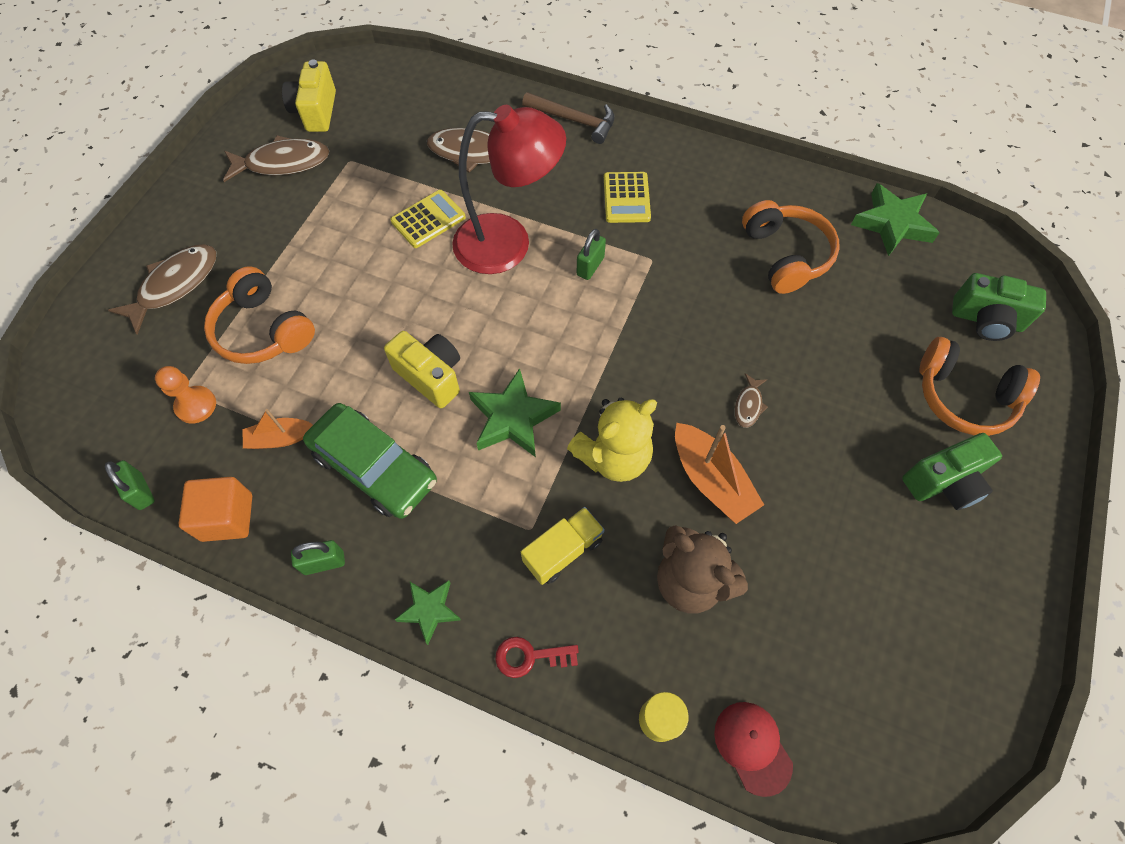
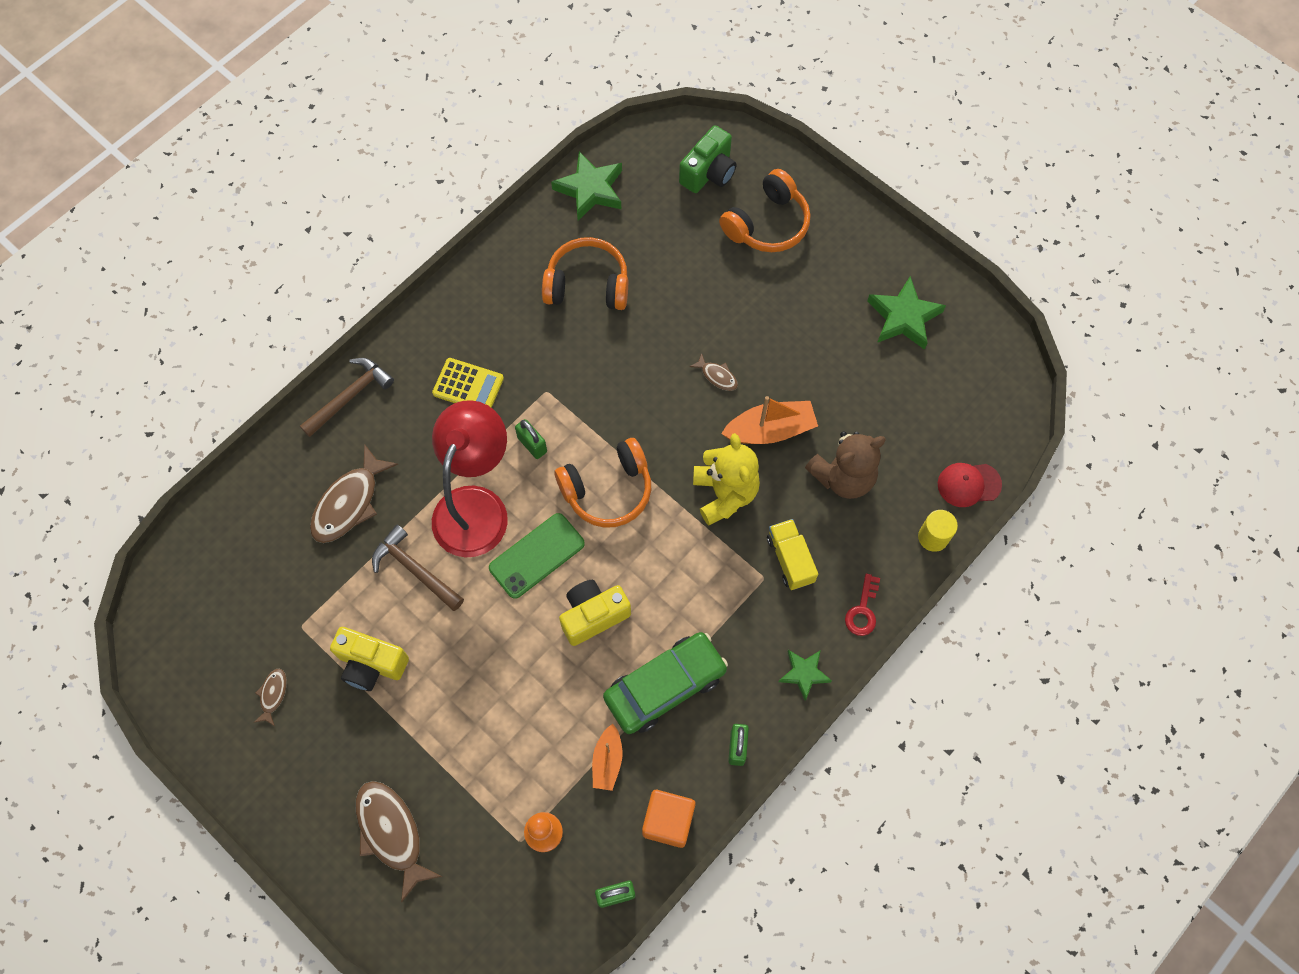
camera: 70 degrees left, 5 degrees up
orange headphones [204,266,315,364] -> orange headphones moved to [554,438,651,528]
brown fish [223,135,330,182] -> brown fish [254,669,287,726], size x0.49
yellow camera [282,59,336,132] -> yellow camera moved to [330,627,409,691]
yellow calculator [391,190,466,248] -> brown hammer [372,525,464,611]
green star [469,368,561,457] -> green star moved to [867,276,946,350]
green camera [902,433,1002,510] -> none
none -> green phone [489,513,585,599]

